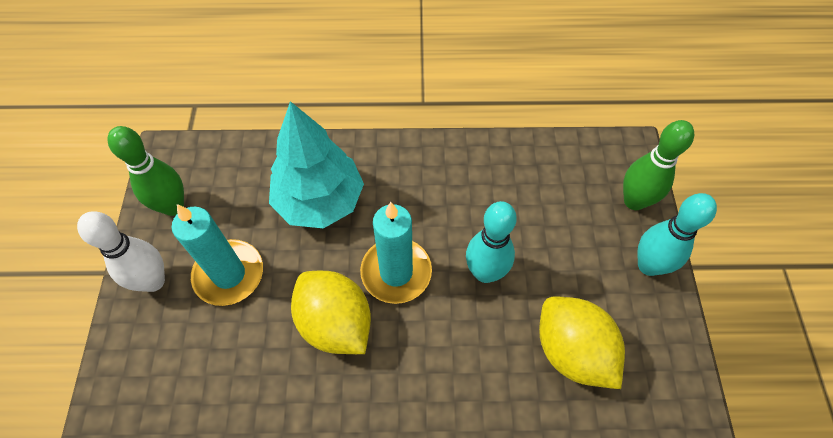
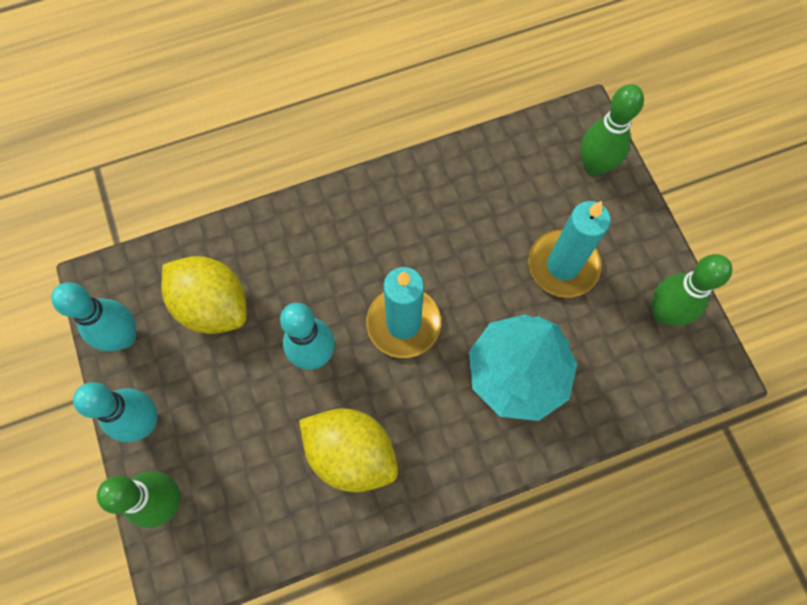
camera: 160 degrees right, 10 degrees up
white bowling pin [77,211,165,292] -> none
yellow lemon [291,271,371,354] -> yellow lemon moved to [299,408,398,492]
none -> turquoise bowling pin [51,282,136,352]
none -> green bowling pin [580,84,644,176]

